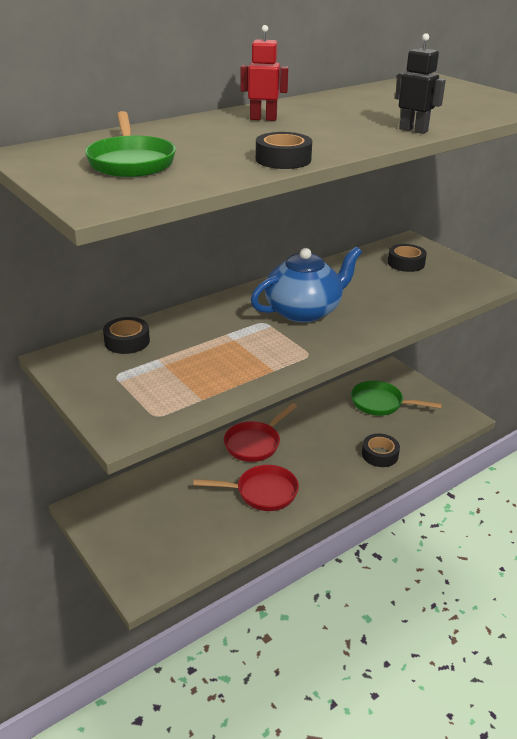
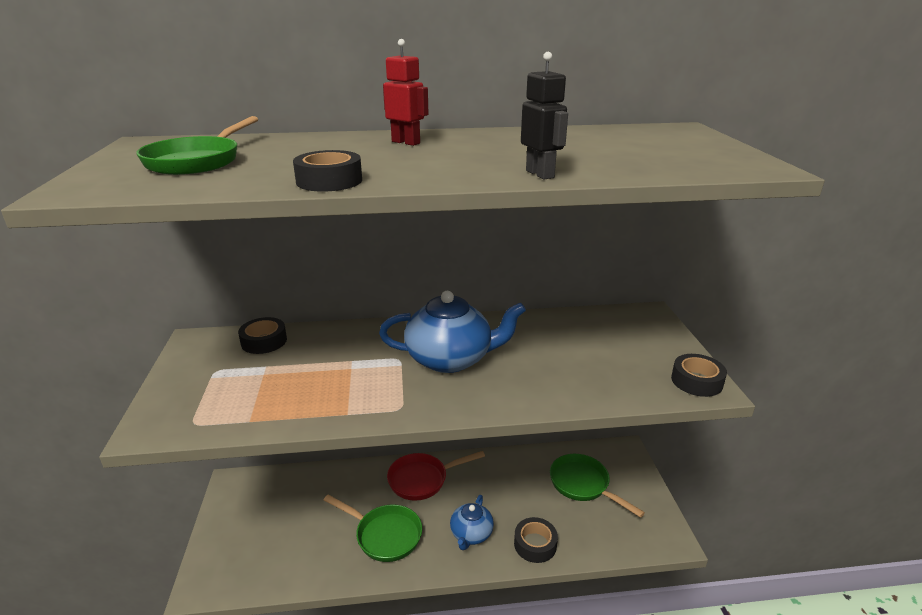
camera: 30 degrees right, 5 degrees down
red pan [193,465,299,511] -> green pan [324,495,422,562]
black tape [388,244,427,272] -> black tape moved to [671,354,727,397]
none -> blue teapot [450,495,494,550]

